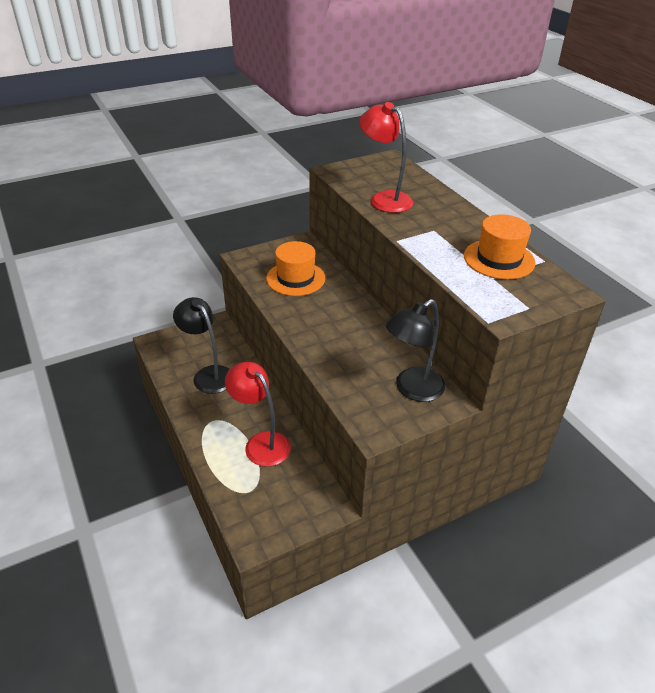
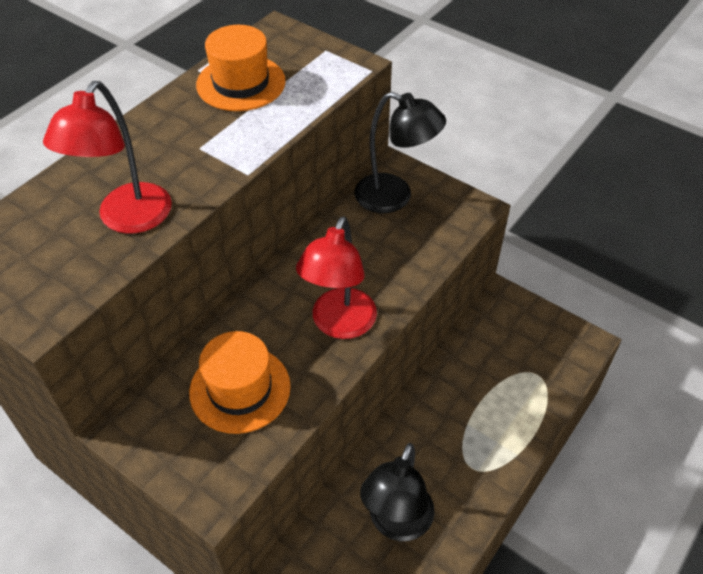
camera: 115 degrees left, 10 degrees up
red lamp [225,362,291,467] -> red lamp moved to [296,216,377,339]

